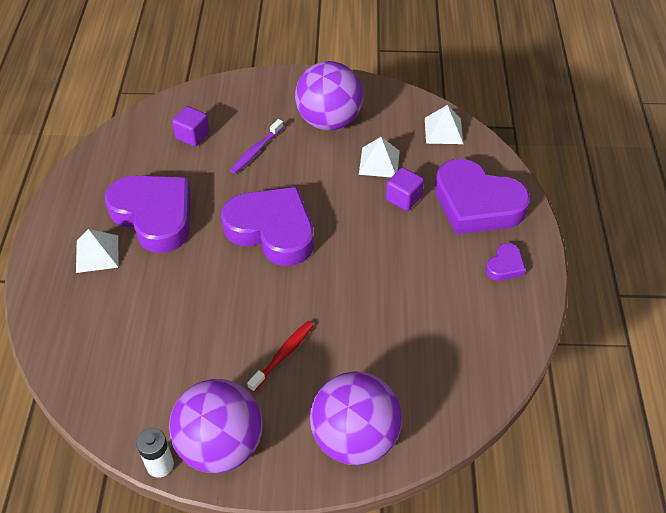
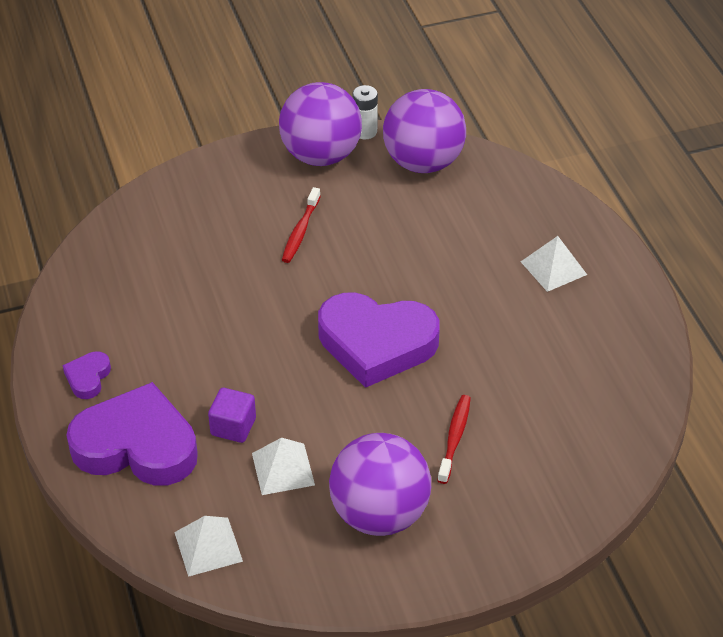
camera: 160 degrees right, 5 degrees down
purple heart [105,175,191,253] -> none
purple cube [172,106,210,147] -> none
purple toothbrush [230,119,283,174] -> red toothbrush [437,395,471,484]
purple ball [310,371,402,465] -> purple ball moved to [383,89,466,173]

